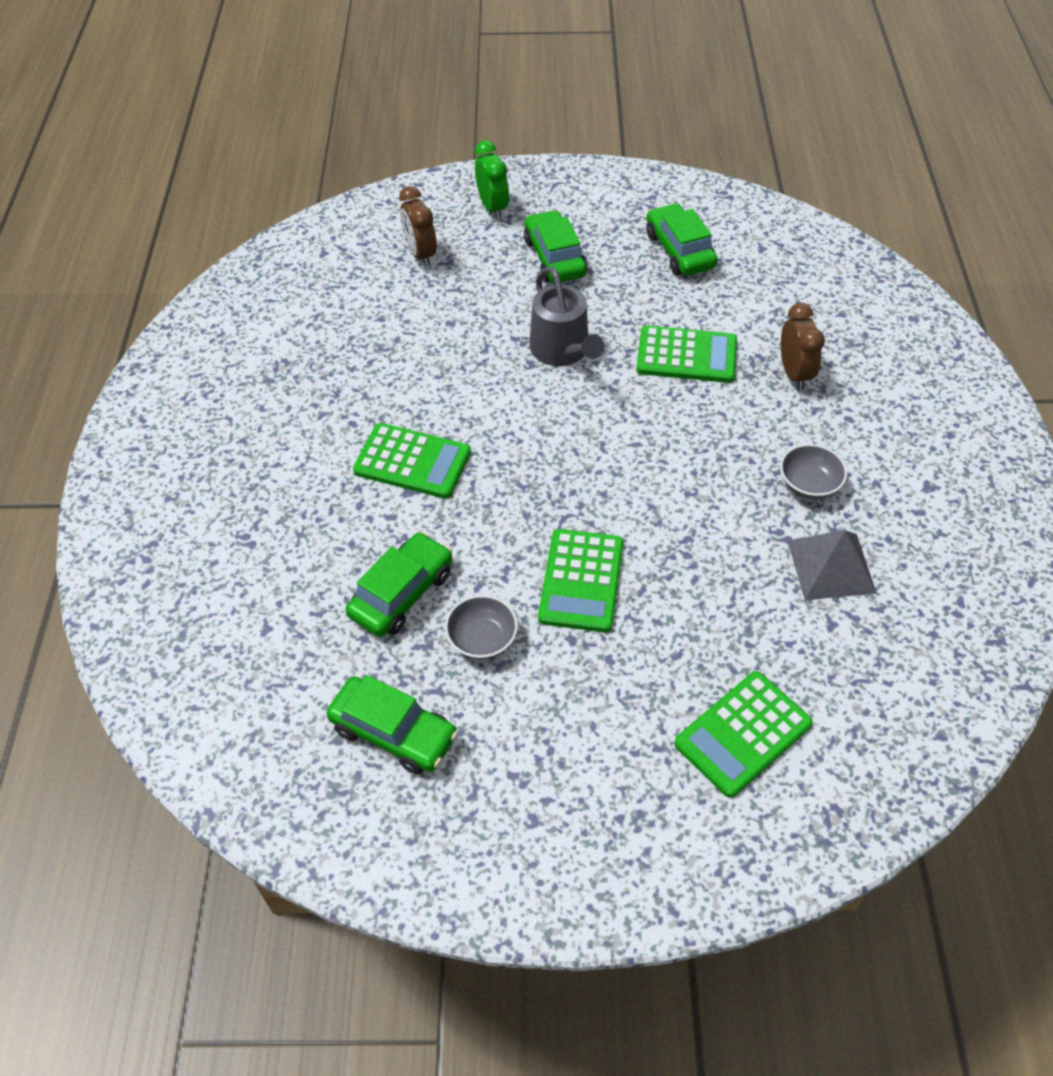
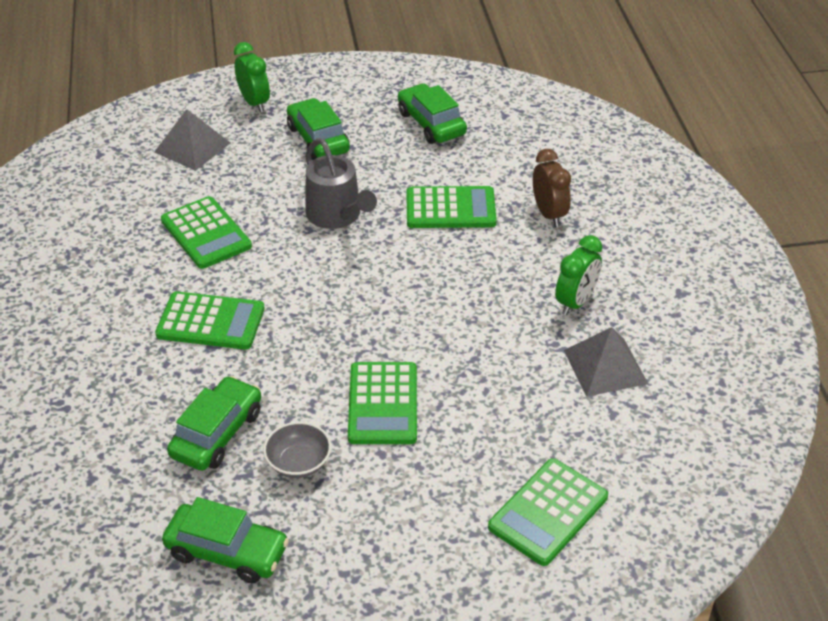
camera: 10 degrees left, 10 degrees down
brown clock [399,186,437,267] -> grey pyramid [154,109,230,171]
grey bowl [780,444,847,499] -> green clock [555,235,602,315]
none -> green calculator [161,196,252,269]

